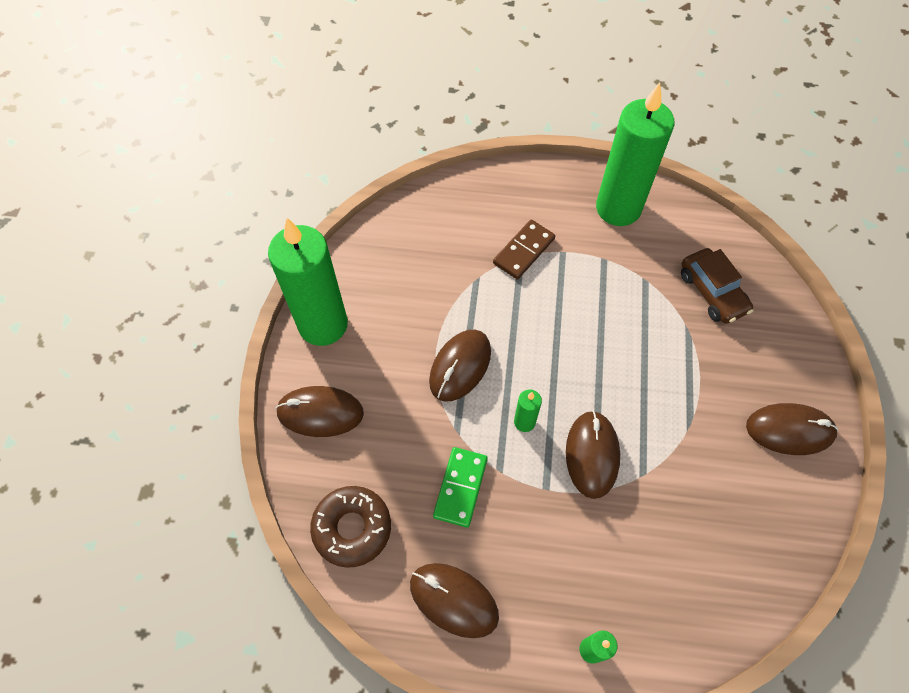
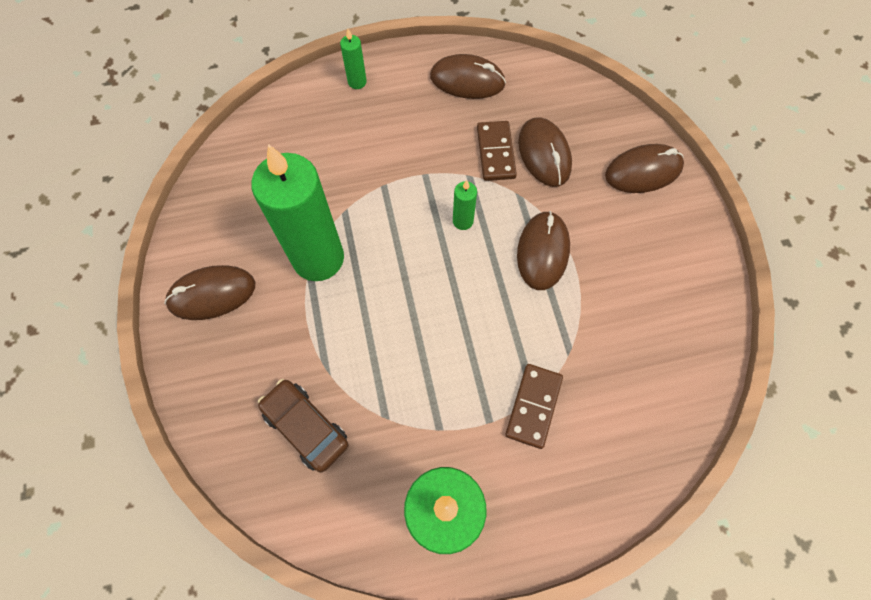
camera: 160 degrees right, 5 degrees up
green candle [268,218,348,346] -> green candle moved to [251,144,344,281]
brown donut [310,486,391,568] -> none
green domino [433,447,488,528] -> brown domino [477,121,517,181]
brown mouse [566,411,620,499] -> brown mouse moved to [518,117,572,187]

